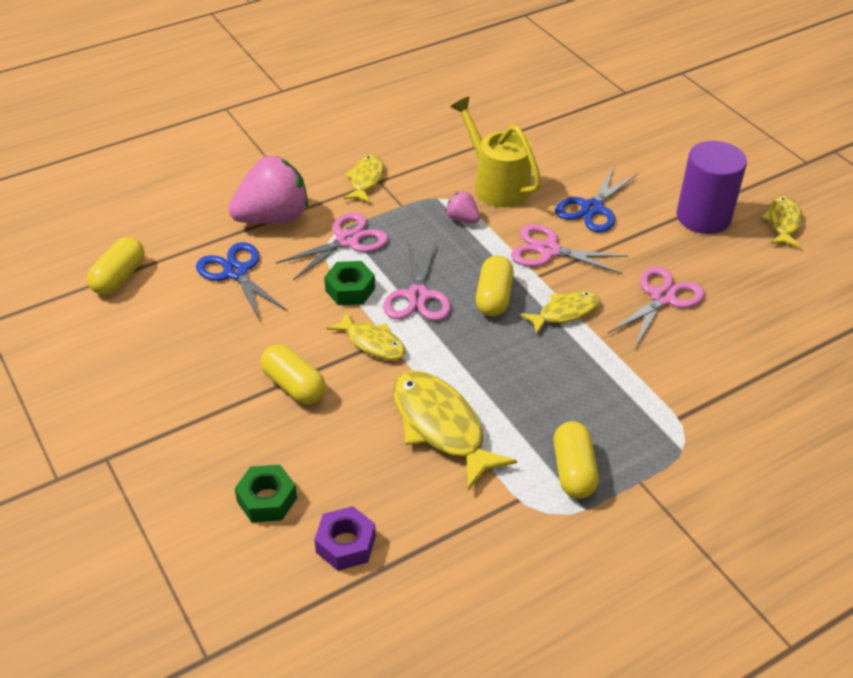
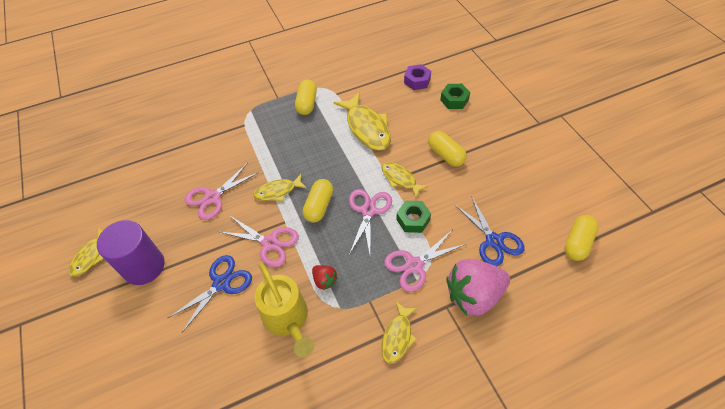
camera: 170 degrees left, 10 degrees up
pink strawberry [445,191,480,223] -> red strawberry [312,265,338,290]

